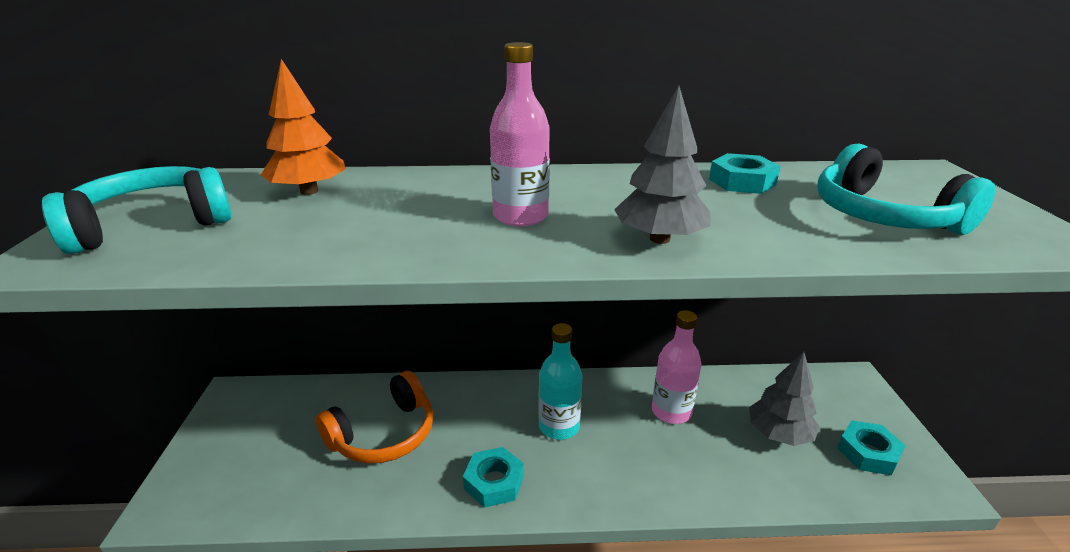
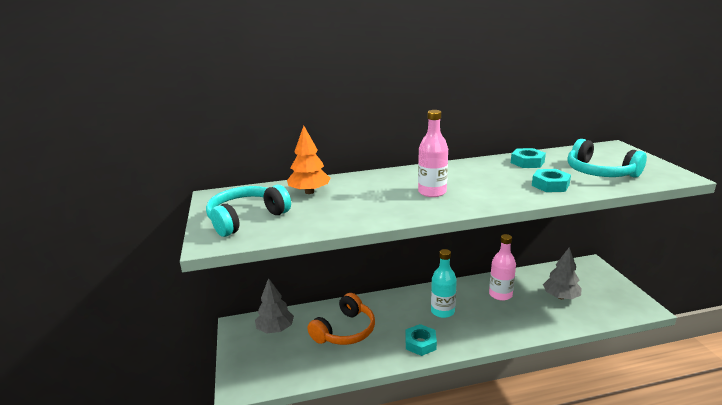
camera: 10 degrees left, 5 degrees down
grey tree [614,85,711,244] -> grey tree moved to [255,278,294,333]
turquoise nut [837,420,906,475] -> turquoise nut moved to [532,169,571,192]

